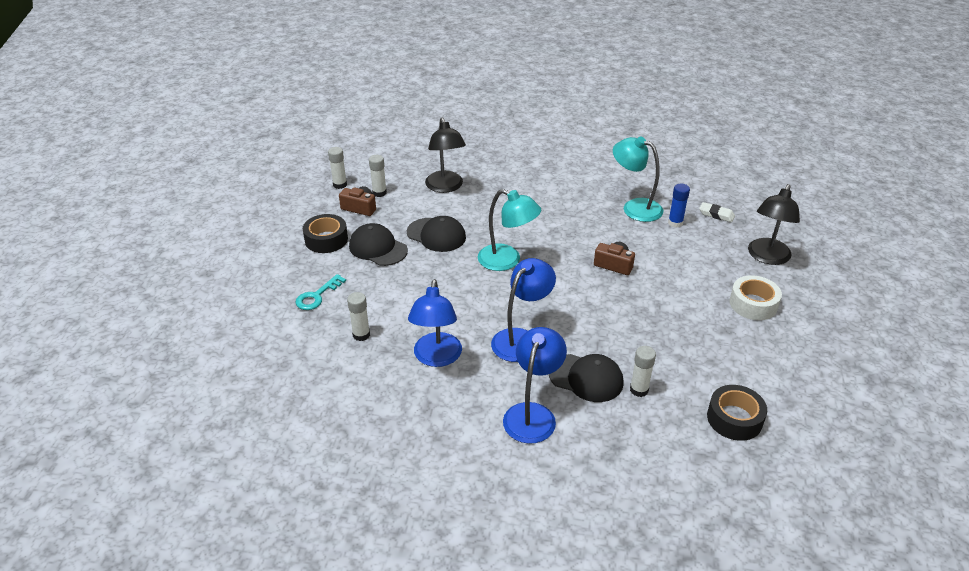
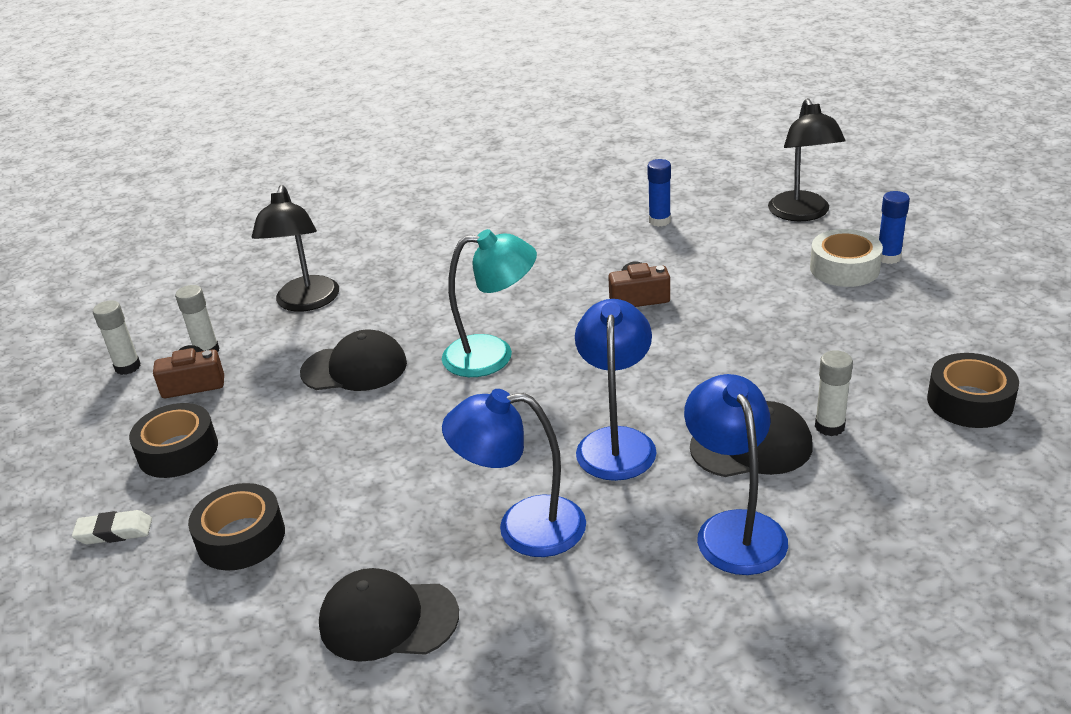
camera: 30 degrees left, 5 degrees down
turquoise key [296,274,346,310] -> black tape [188,483,285,571]
white glue stick [347,292,370,341] -> none
black cap [349,223,408,266] -> black cap moved to [319,568,459,662]
blue lamp [408,279,462,367] -> blue lamp turned 120 degrees clockwise [442,389,586,557]
black lamp [425,118,466,193] -> black lamp turned 45 degrees clockwise [252,185,339,312]
turquoise lamp [613,136,663,222] -> none
white eraser [699,202,735,222] -> white eraser moved to [72,510,152,544]
none -> blue glue stick [879,191,910,264]

